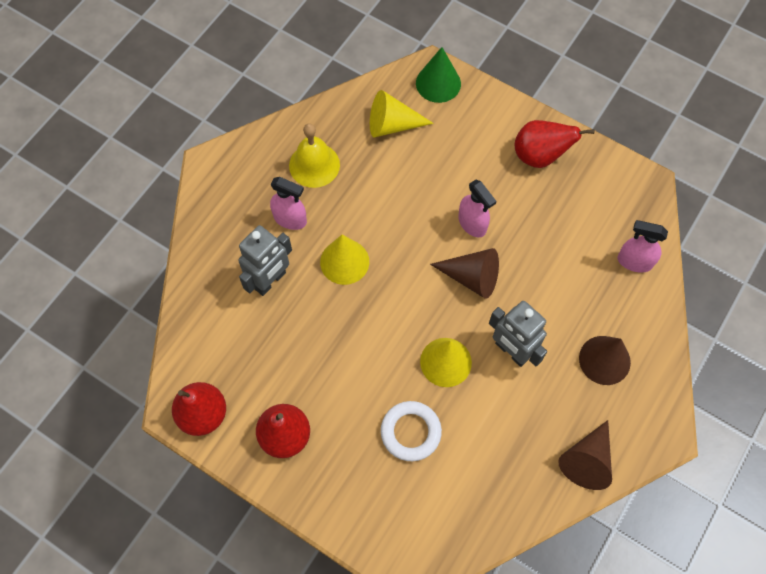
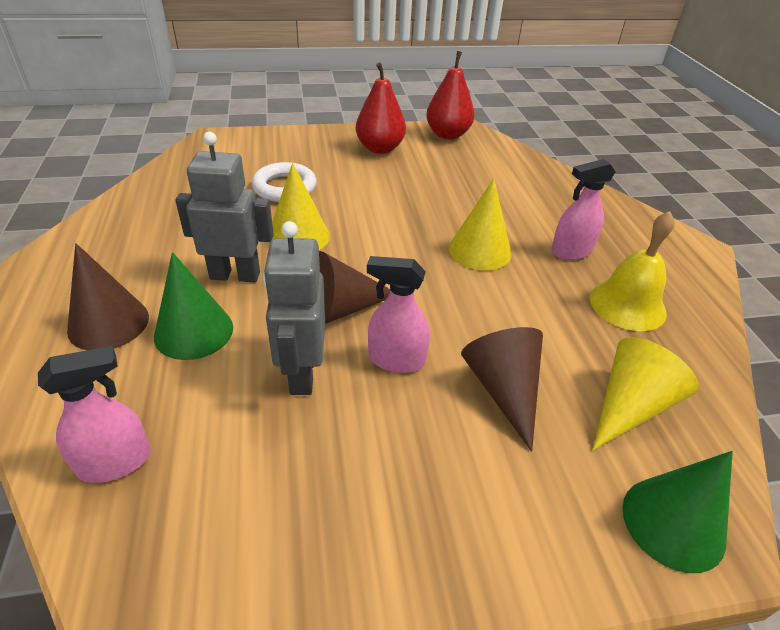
camera: 135 degrees right, 25 degrees down
grey robot [238,225,292,296] -> grey robot moved to [263,221,325,395]
red pear [515,120,594,168] -> none
brown cone [558,420,612,490] -> brown cone moved to [461,327,543,452]
none -> green cone [154,252,233,360]

